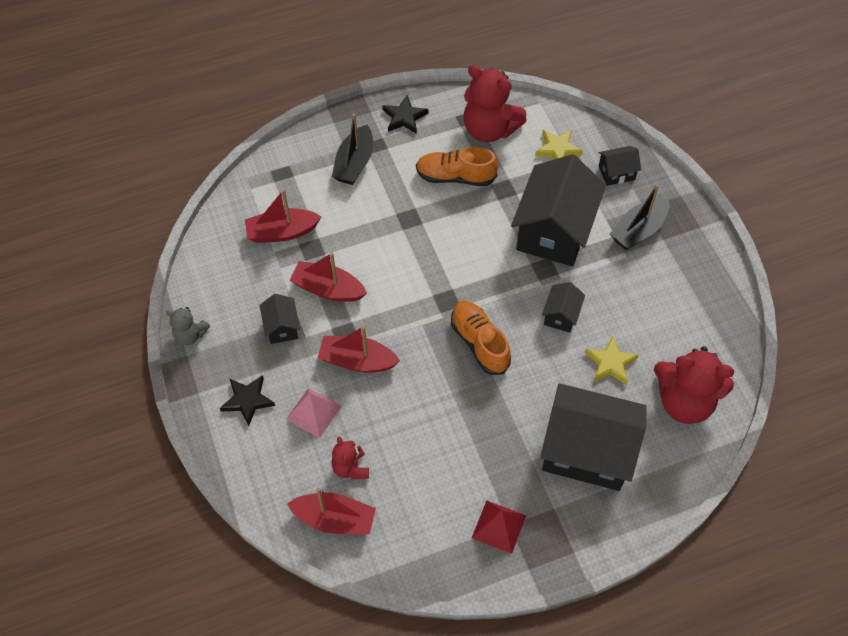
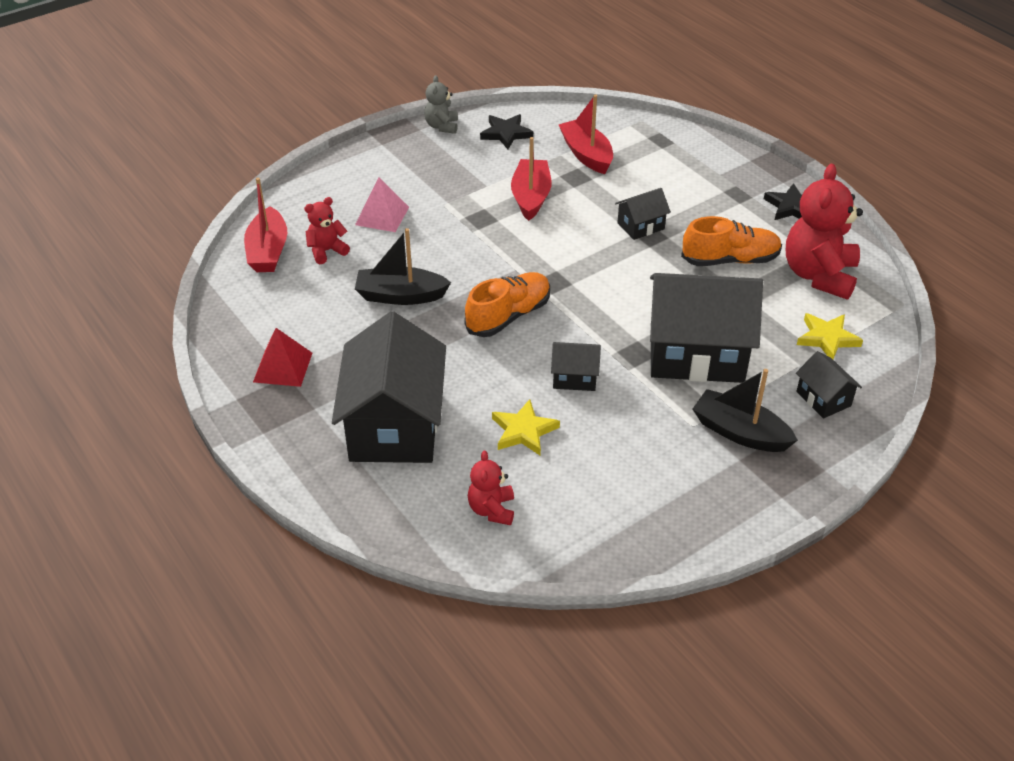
camera: 75 degrees right, 15 degrees down
black star [220,375,275,426] -> black star moved to [480,114,533,149]
black house [260,294,300,344] -> black house moved to [615,188,671,240]
red boat [318,326,400,372] -> none
black boat [332,113,373,185] -> black boat moved to [355,228,451,305]
orange shoe [416,147,498,186] -> orange shoe turned 90 degrees clockwise [681,216,782,266]
red teddy bear [654,346,734,424] -> red teddy bear [468,451,514,525], size x0.51

